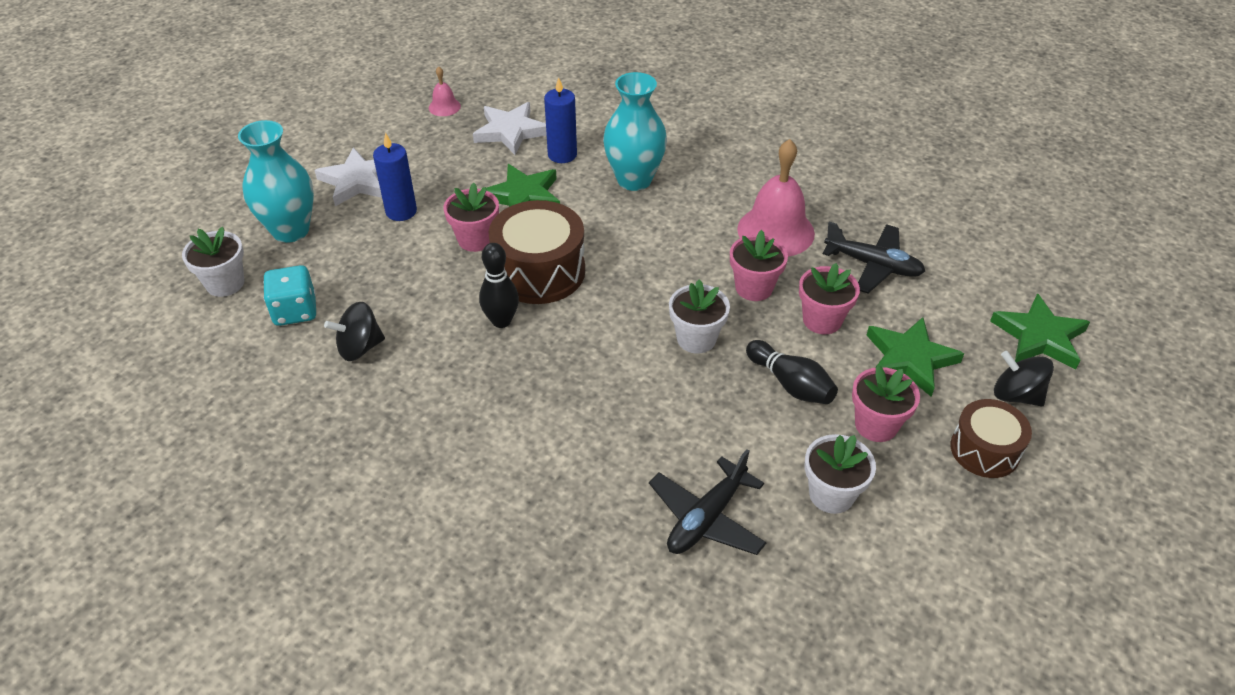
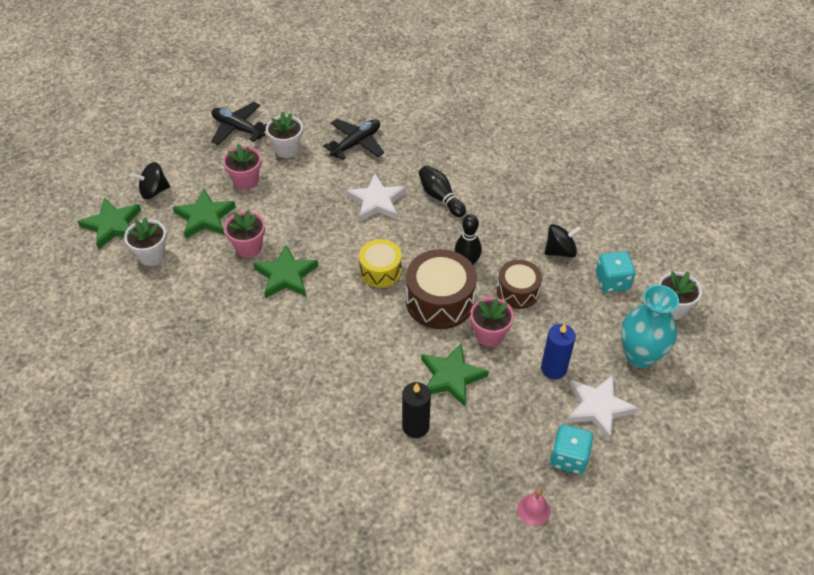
camera: 175 degrees left, 5 degrees up
white star [473,102,547,155] -> white star moved to [346,174,406,222]
blue candle [544,77,577,163] -> black candle [402,382,431,438]
turquoise vase [603,72,667,191] -> none
white flower pot [669,279,730,354] -> white flower pot moved to [124,217,167,266]
pink flower pot [730,230,788,301] -> green star [253,245,318,298]
pink bell [737,139,815,256] -> none
black bowling pin [746,340,838,404] -> black bowling pin moved to [419,165,466,217]
black plane [823,222,925,293] -> black plane moved to [211,102,267,145]
brown drum [950,399,1032,478] -> brown drum moved to [497,260,542,309]
black spinning top [994,351,1054,406] -> black spinning top turned 120 degrees clockwise [131,162,170,199]
none -> yellow drum [359,239,402,288]
none -> turquoise dice [550,425,593,474]

